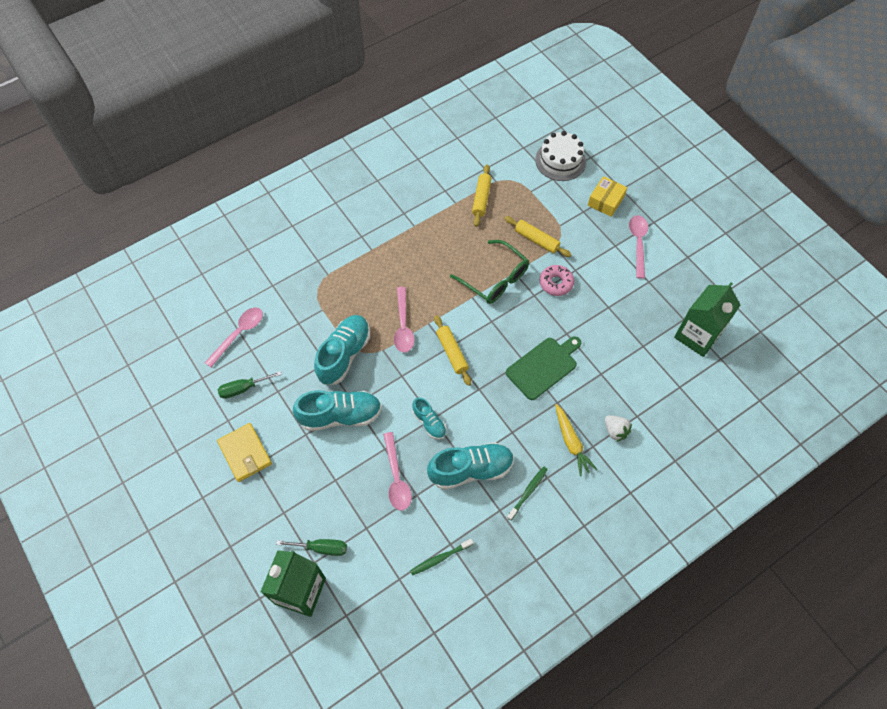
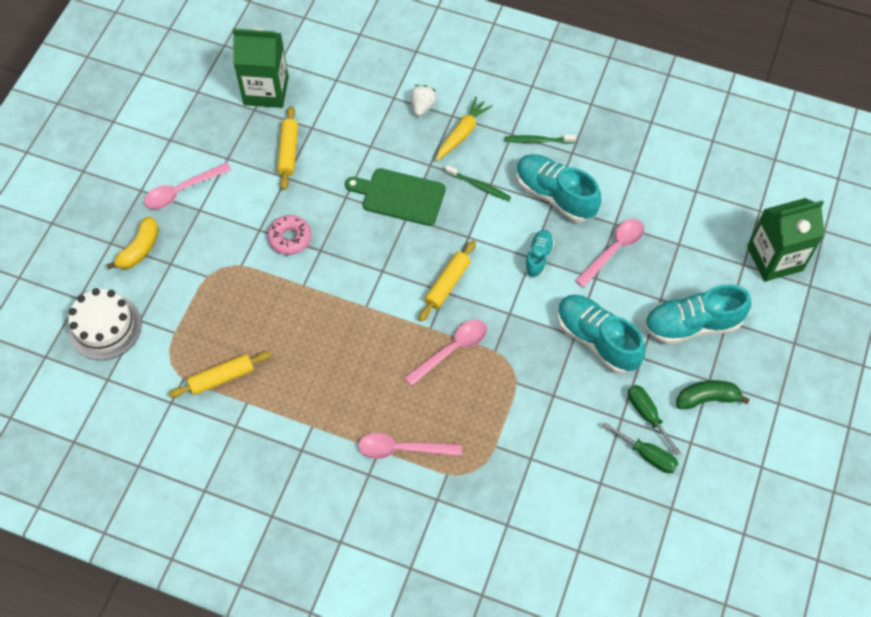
camera: 125 degrees left, 0 degrees up
pink spoon [204,308,263,367] -> pink spoon moved to [358,433,462,459]
yellow wallet [217,423,272,482] -> green banana [676,380,750,409]
green screwdriver [276,539,347,556] -> green screwdriver moved to [628,385,681,456]
turquoise shoe [314,315,370,385] -> turquoise shoe moved to [644,284,751,344]
green toothbrush [410,539,473,575] -> green toothbrush moved to [445,165,511,201]
green glasses [450,240,529,304] -> none
yellow rolling pin [504,216,571,257] -> yellow rolling pin moved to [277,106,298,190]
yellow box [588,176,627,217] -> yellow banana [107,216,159,269]

